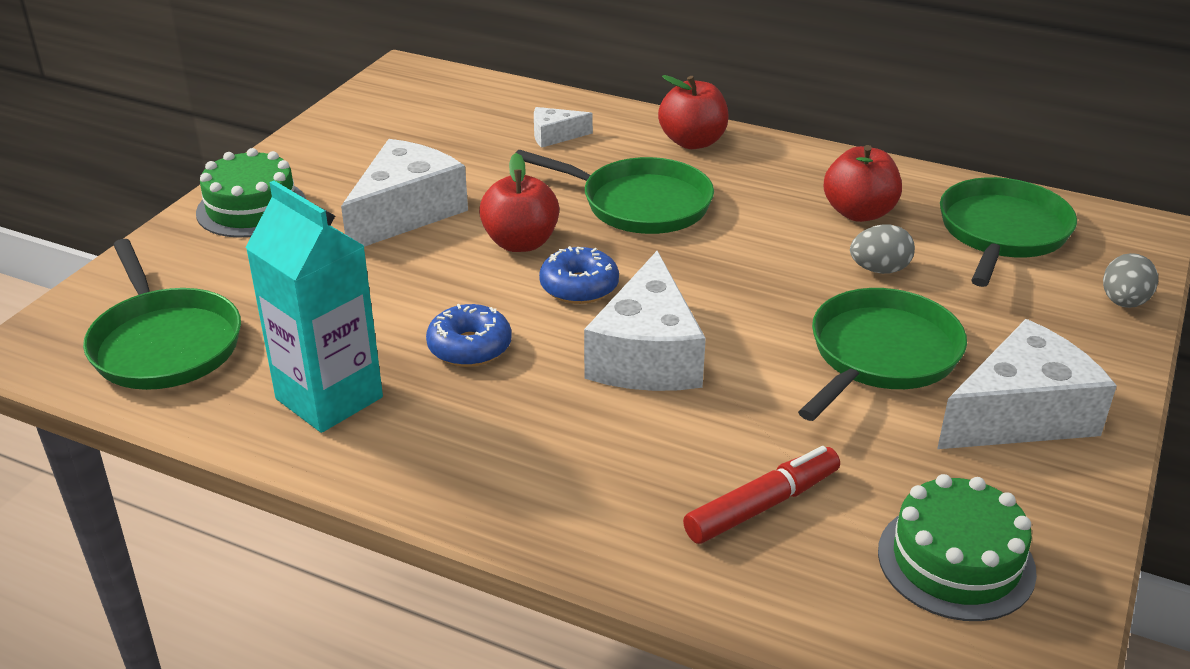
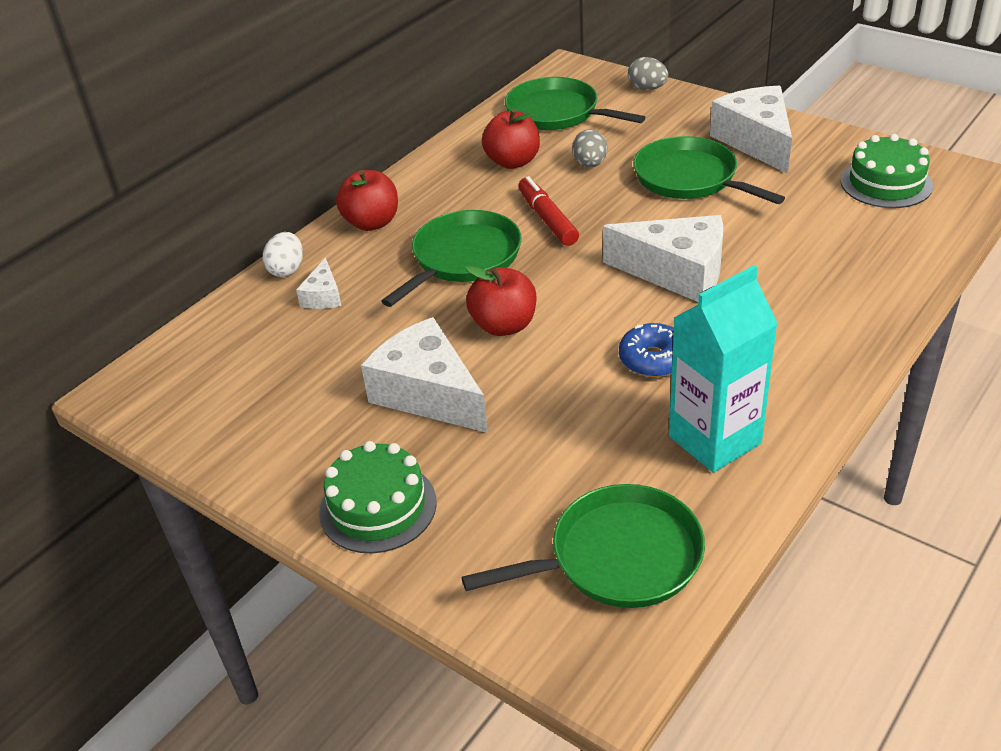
camera: 75 degrees left, 5 degrees up
blue donut [539,246,619,304] -> none
red marker [683,446,840,544] -> red marker moved to [518,176,579,246]
none -> white egg [263,232,303,277]

